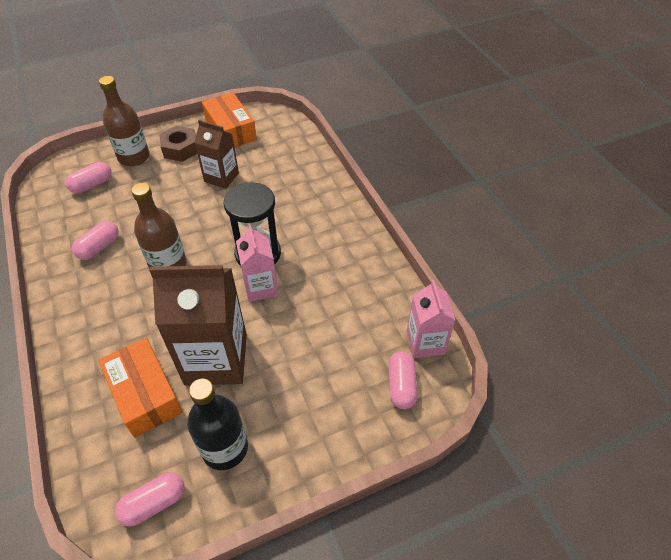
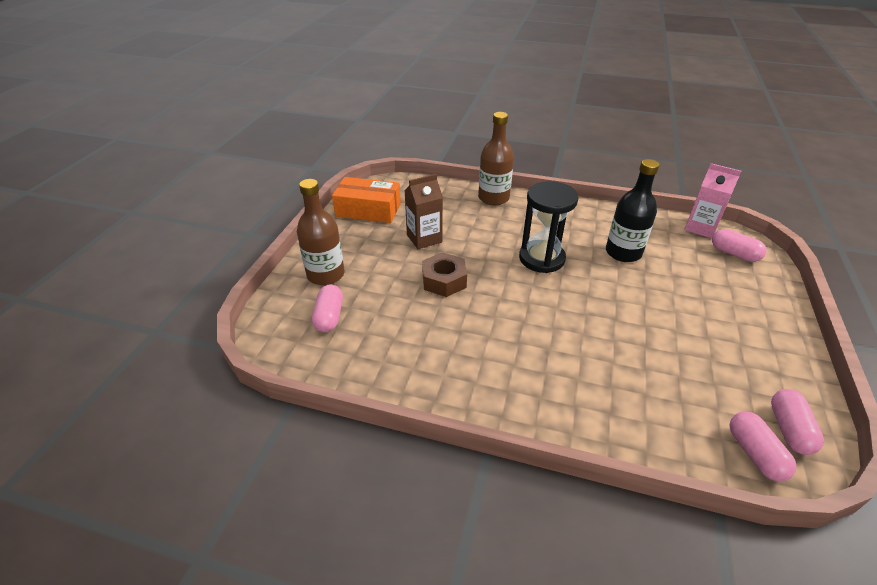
camera: 50 degrees left, 10 degrees down
pink capsule [72,221,119,260] -> pink capsule moved to [729,411,797,481]
orange box [99,338,183,438] -> none
brown bottle [131,183,187,269] -> brown bottle moved to [478,112,514,205]
brown carton [149,265,247,385] -> none
brown nut [159,126,197,162] -> brown nut moved to [422,252,467,297]
black bottle [187,379,248,470] -> black bottle moved to [606,159,659,262]
pink carton [236,224,278,302] -> none

